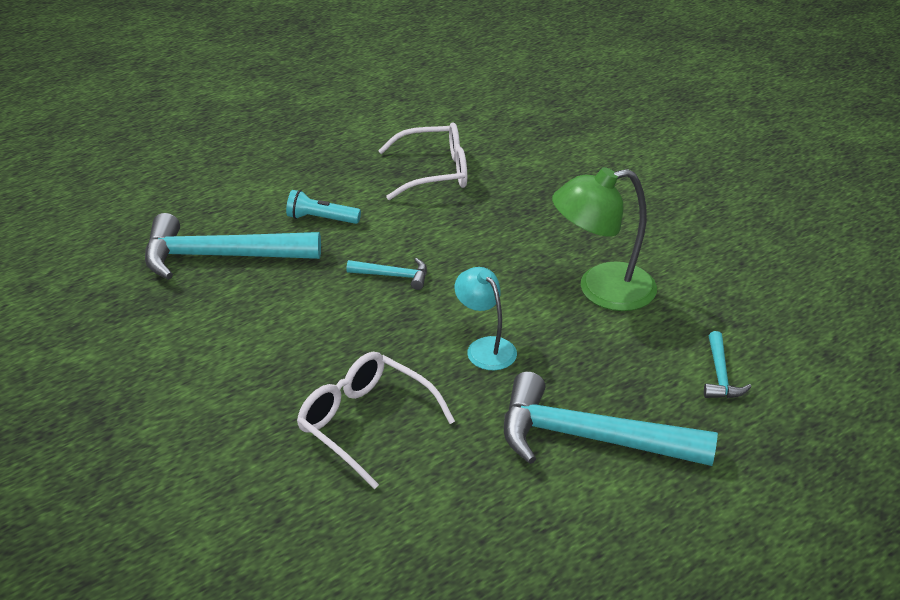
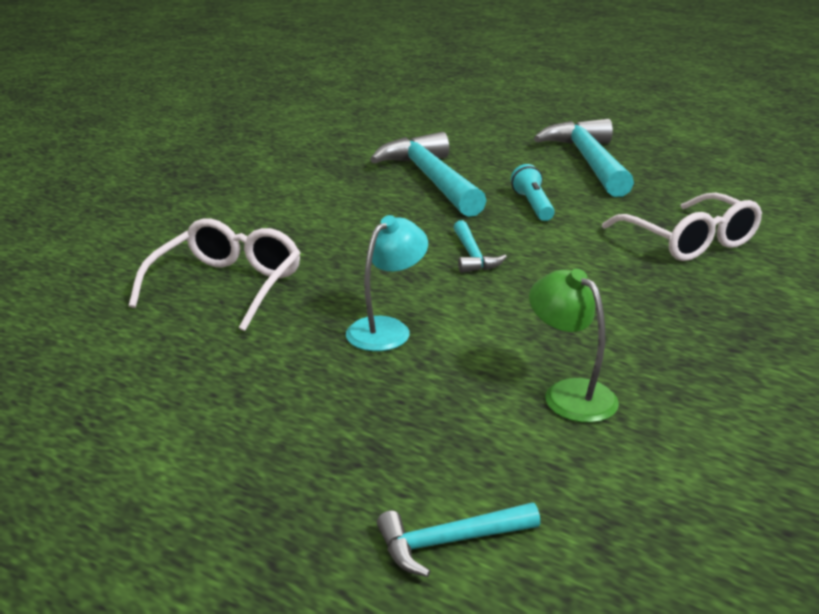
camera: 70 degrees right, 10 degrees down
turquoise hammer [504,372,718,466] -> turquoise hammer moved to [534,119,634,197]
green lamp [552,167,657,311] -> green lamp [529,269,619,423], size x0.61

